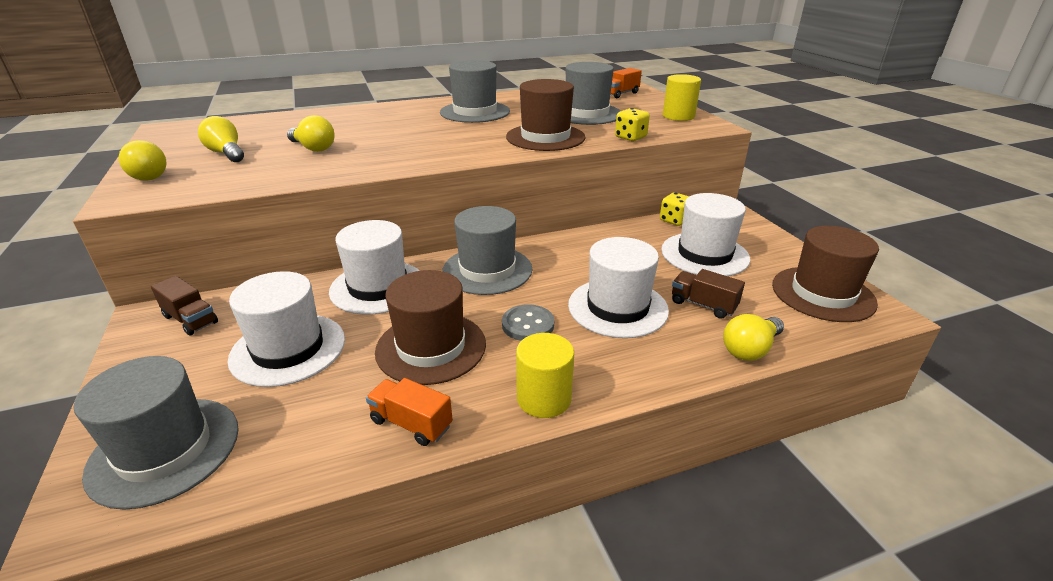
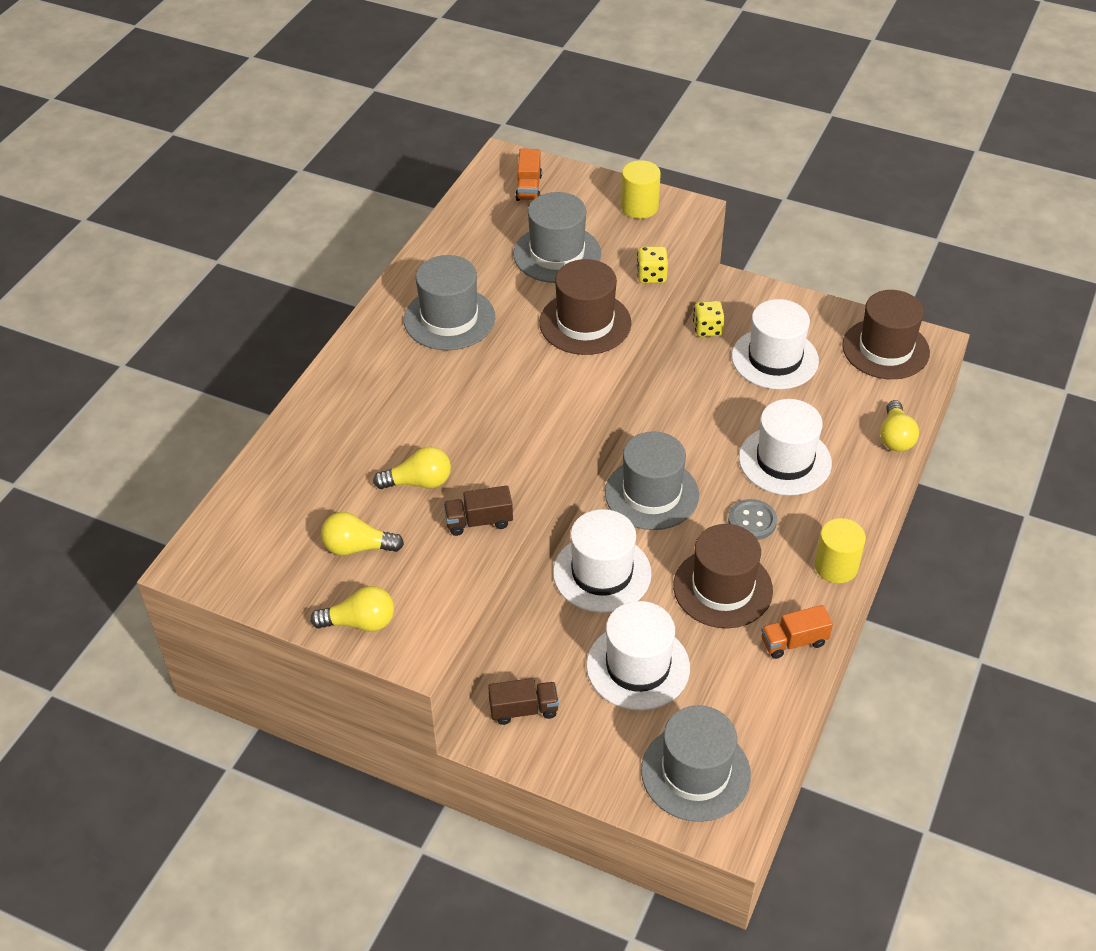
camera: 45 degrees left, 15 degrees up
brown truck [672,269,745,319] -> brown truck moved to [443,485,513,536]

